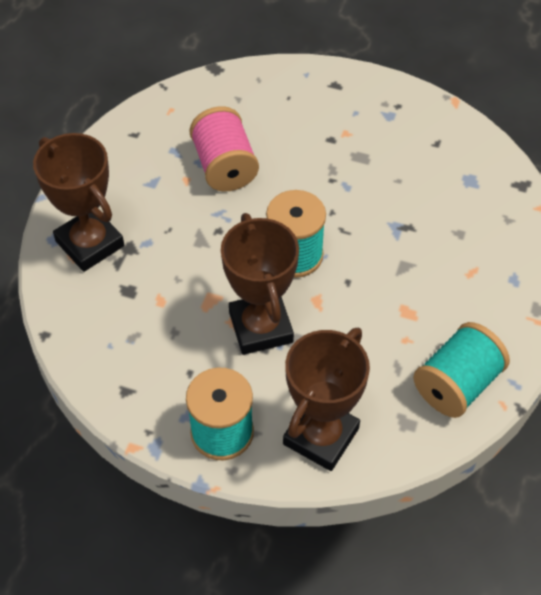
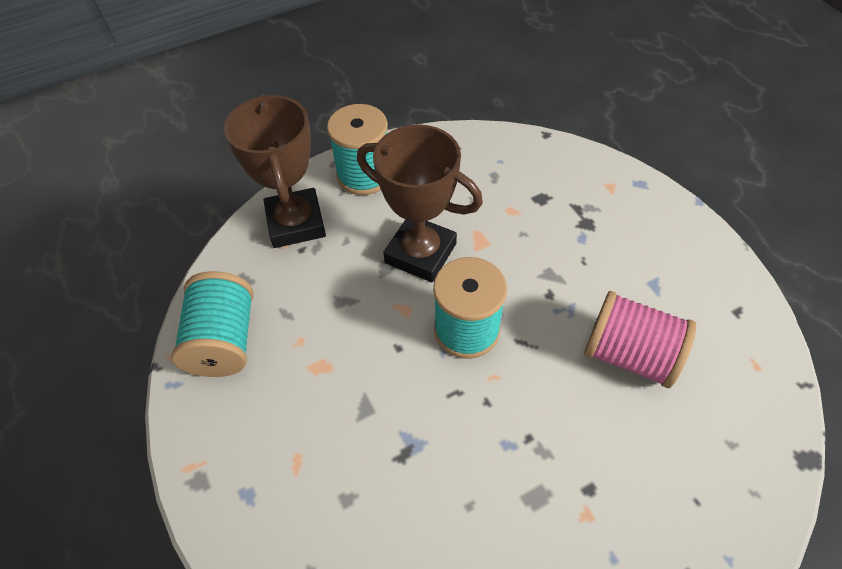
camera: 135 degrees right, 0 degrees up
brown trophy [33,133,124,272] -> none

